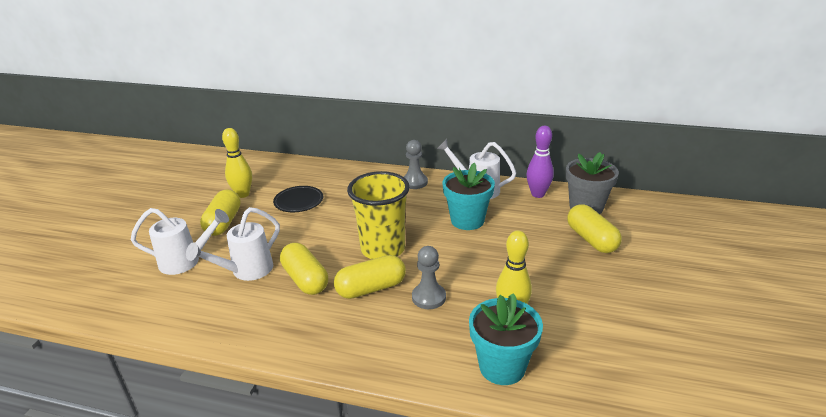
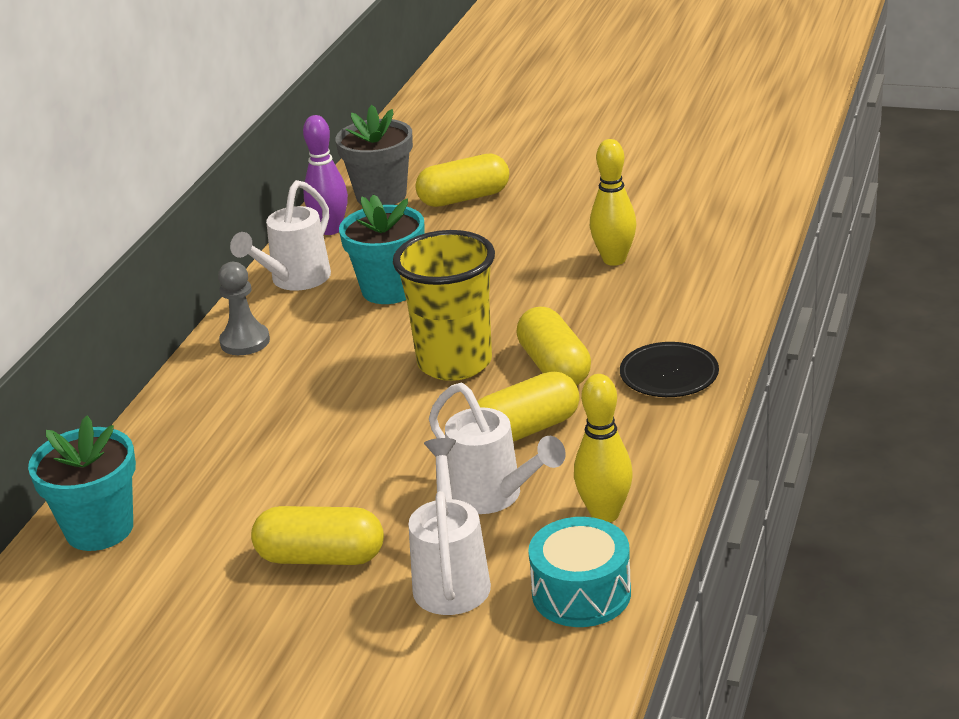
camera: 85 degrees left, 0 degrees up
yellow bowling pin [222,128,252,198] -> yellow bowling pin moved to [574,374,633,522]
black plate [273,186,323,212] -> black plate moved to [620,342,719,397]
grey pawn [412,246,446,309] -> none
turquoise flower pot [469,293,543,385] -> turquoise flower pot moved to [28,415,136,551]
none -> turquoise drum [528,517,631,627]

